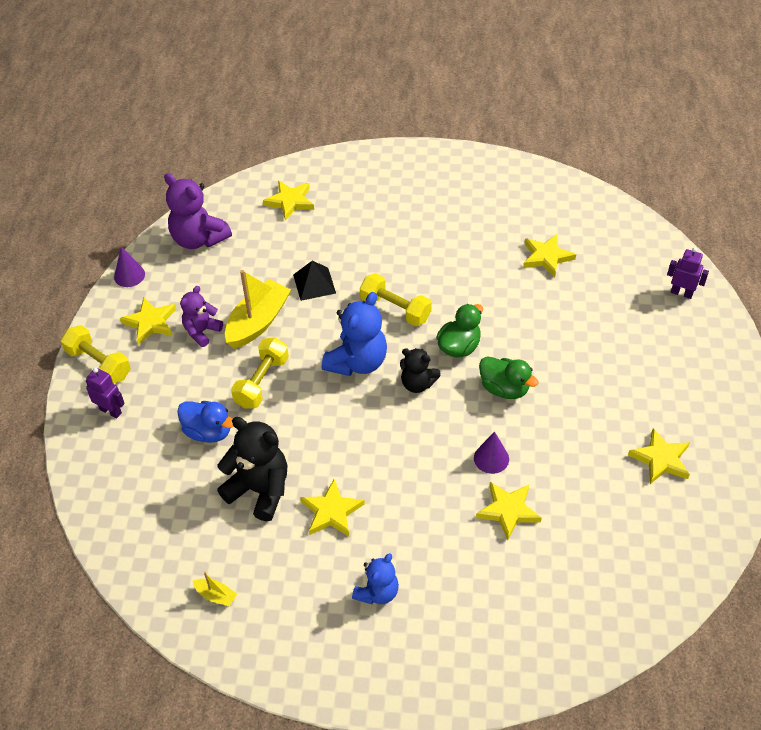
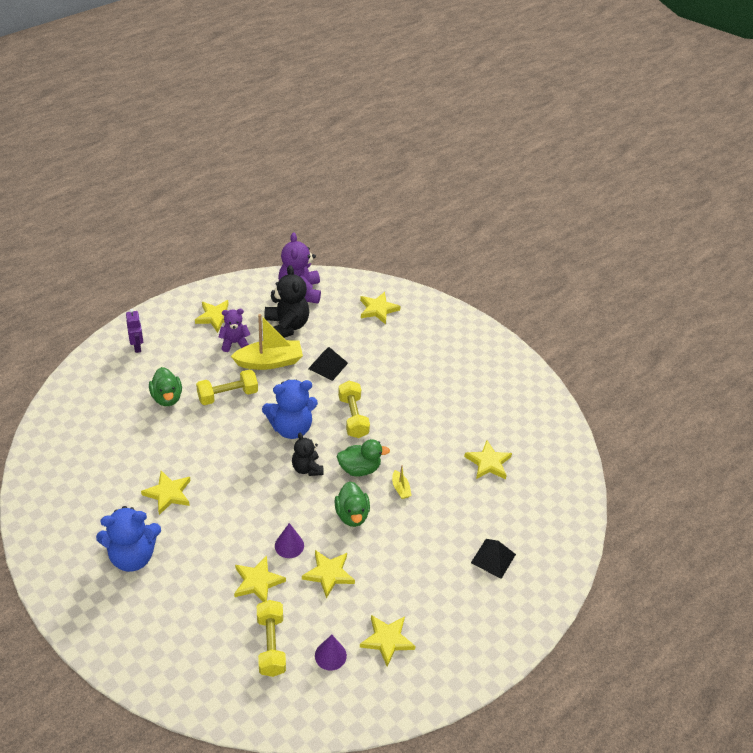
camera: 40 degrees right, 5 degrees down
yellow dumbbell [61,325,131,384] -> yellow dumbbell moved to [257,600,286,677]
purple cone [114,247,145,287] -> purple cone moved to [315,635,347,671]
blue duck [177,401,234,443] -> green duck [149,367,182,406]
yellow boat [193,572,237,606] -> yellow boat moved to [392,465,412,499]
black teddy bear [217,417,288,521] -> black teddy bear moved to [264,265,309,338]
blue teddy bear [352,553,399,604] -> blue teddy bear [96,506,161,572], size x1.64
purple robot [667,247,709,299] -> none
none -> yellow star [302,550,355,599]
none -> black pyramid [471,539,516,579]

